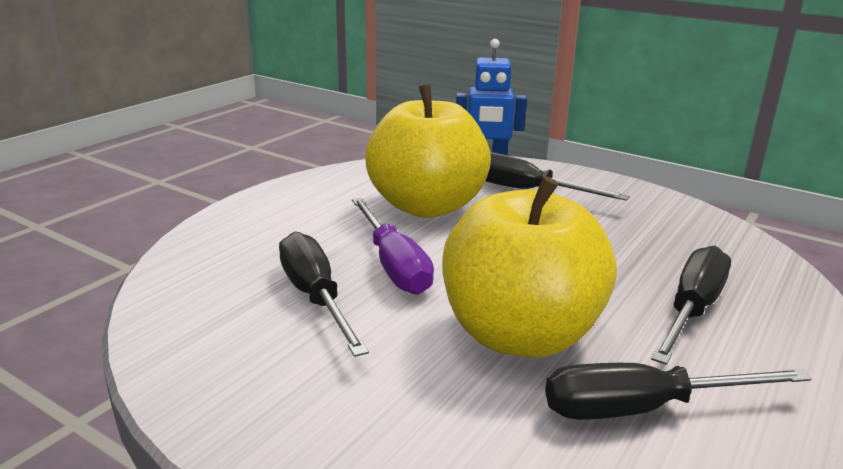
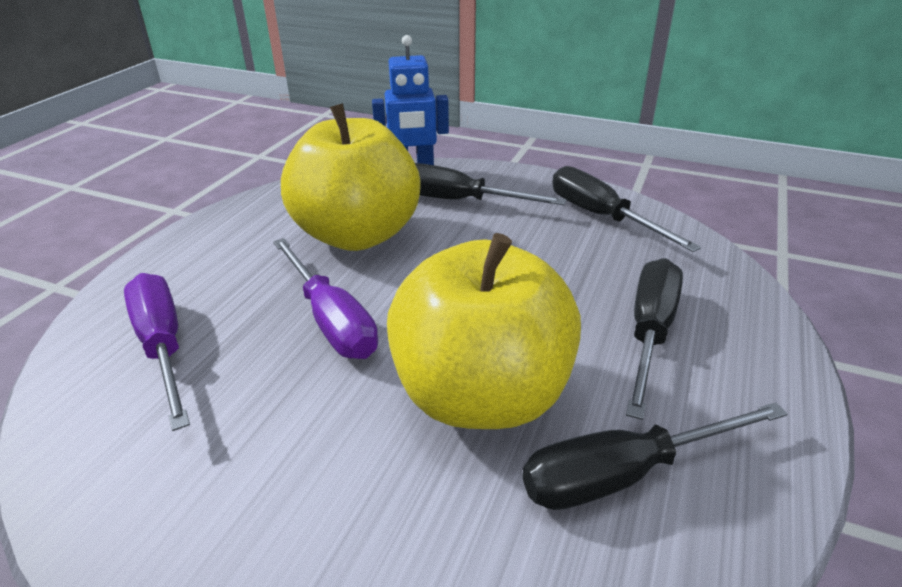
camera: 10 degrees left, 10 degrees up
black screwdriver [279,231,369,357] -> black screwdriver moved to [552,166,701,252]
none -> purple screwdriver [124,273,190,431]

